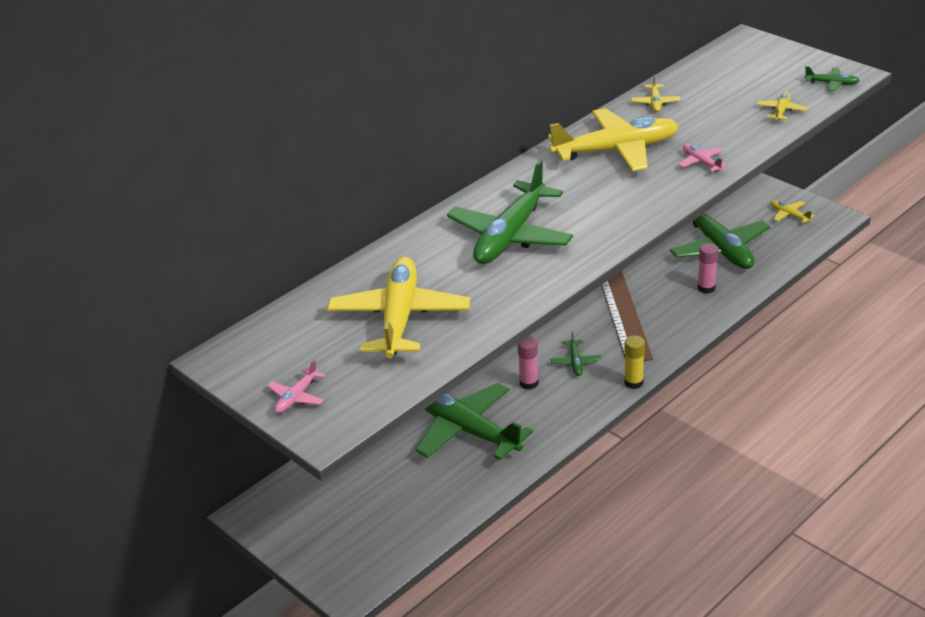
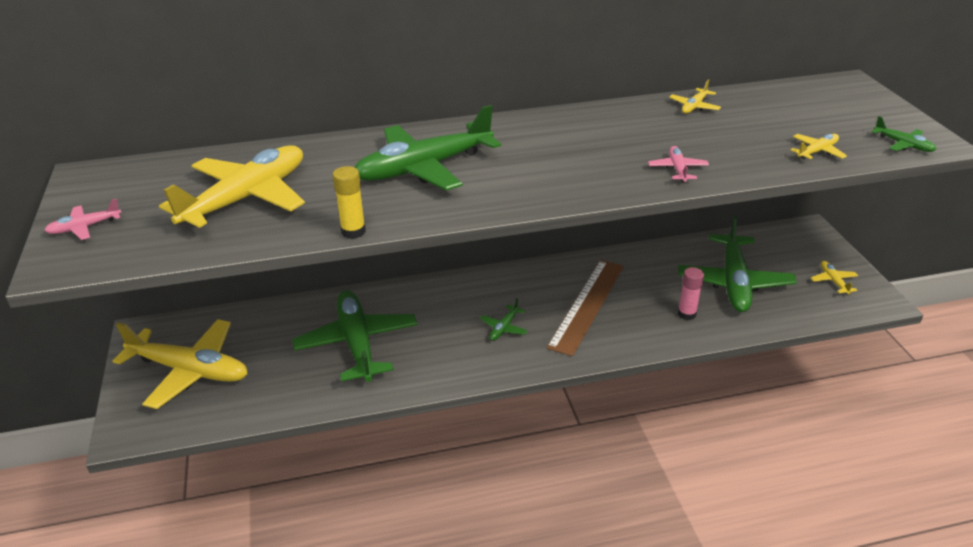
camera: 30 degrees right, 0 degrees up
pink glue stick [517,336,539,390] -> none
yellow plane [548,108,679,171] -> yellow plane moved to [113,319,248,409]
yellow glue stick [624,335,645,389] -> yellow glue stick moved to [332,166,366,239]

